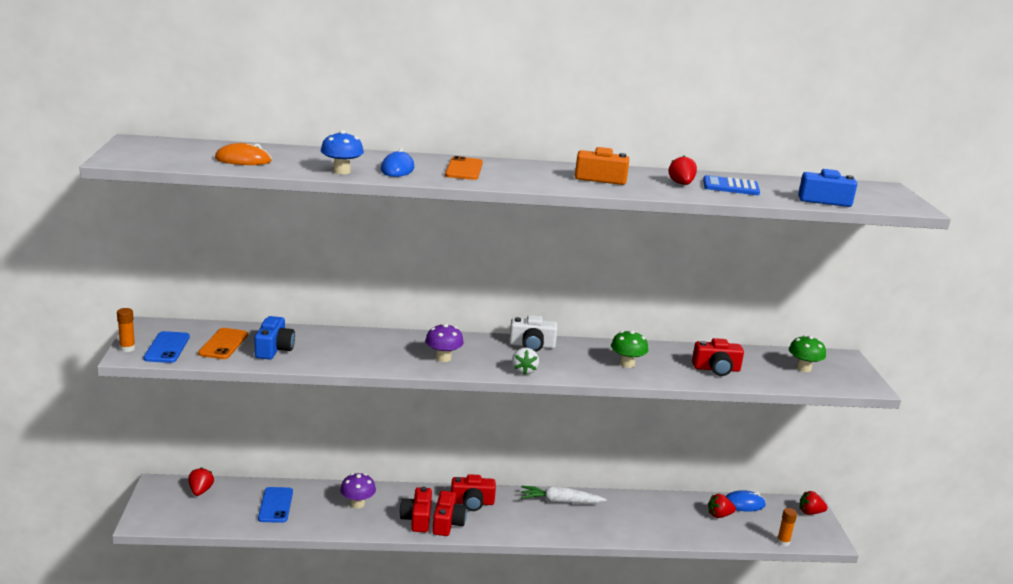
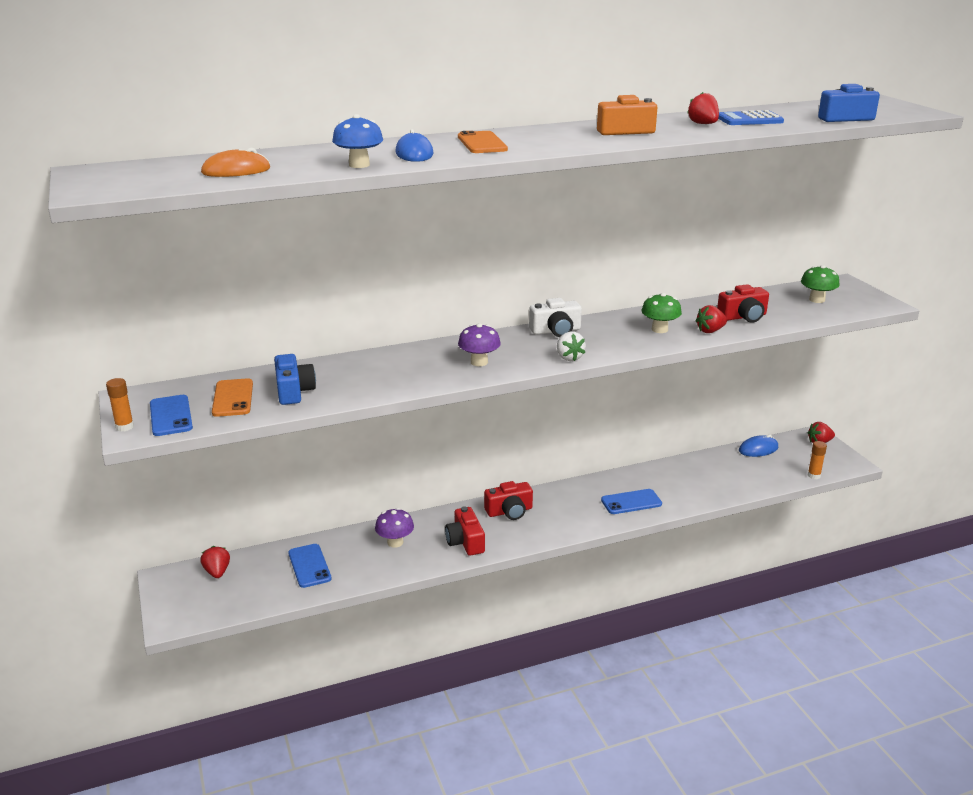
camera: 15 degrees left, 5 degrees up
red camera [432,491,467,536] -> none
white carrot [521,486,607,503] -> none
red strawberry [708,494,736,518] -> red strawberry moved to [695,305,727,333]
none -> blue phone [601,489,662,514]

